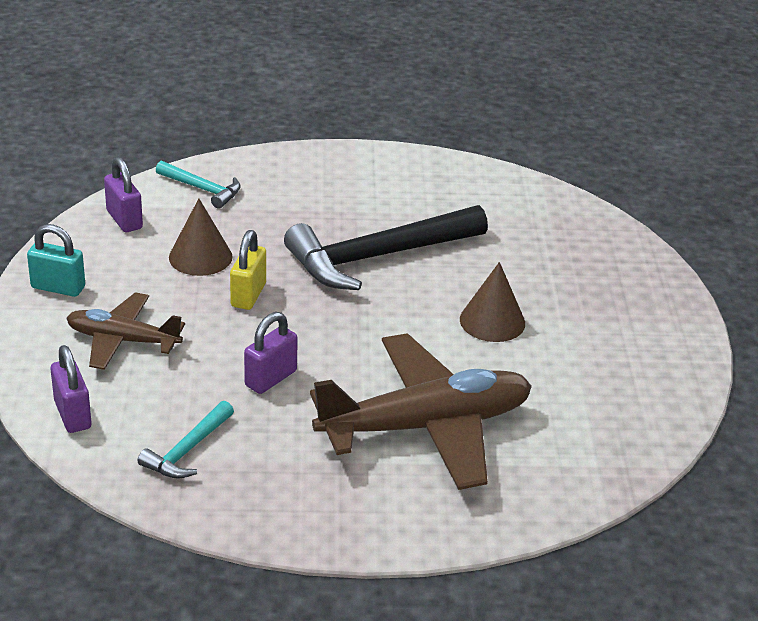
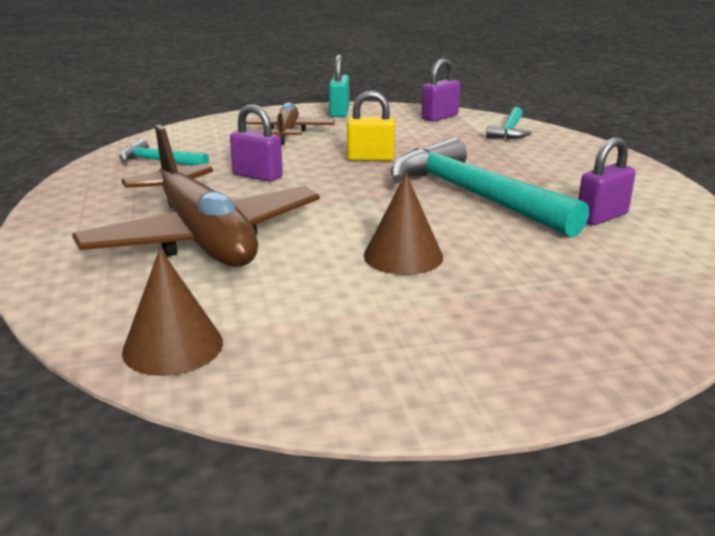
camera: 80 degrees right, 10 degrees down
purple padlock [51,345,92,433] -> purple padlock moved to [578,137,636,225]
brown cone [169,199,232,276] -> brown cone moved to [122,249,223,376]
black hammer [284,205,488,290] -> turquoise hammer [391,137,589,238]

